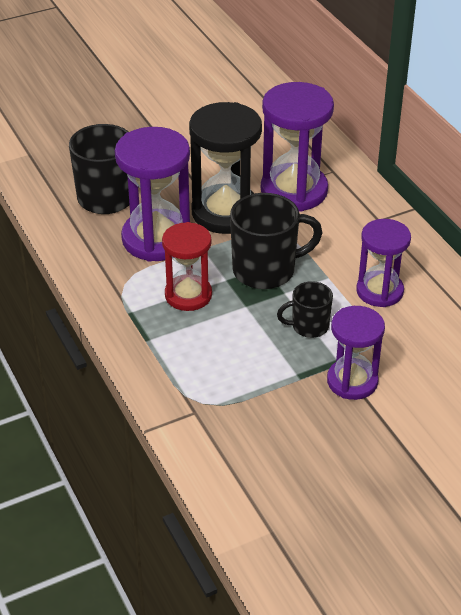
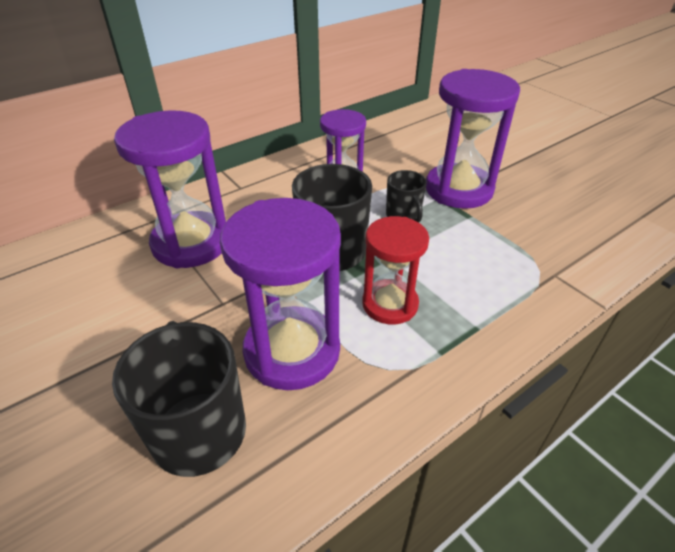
camera: 100 degrees left, 0 degrees up
black hourglass [189,102,262,234] -> none
purple hourglass [327,306,385,400] -> purple hourglass [426,69,520,209], size x1.56

